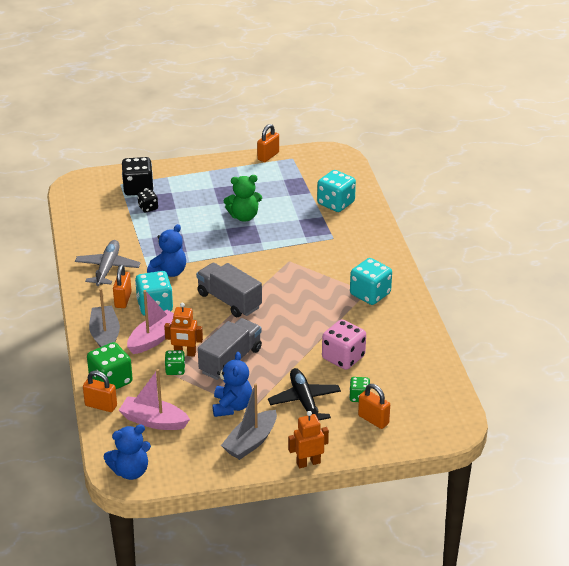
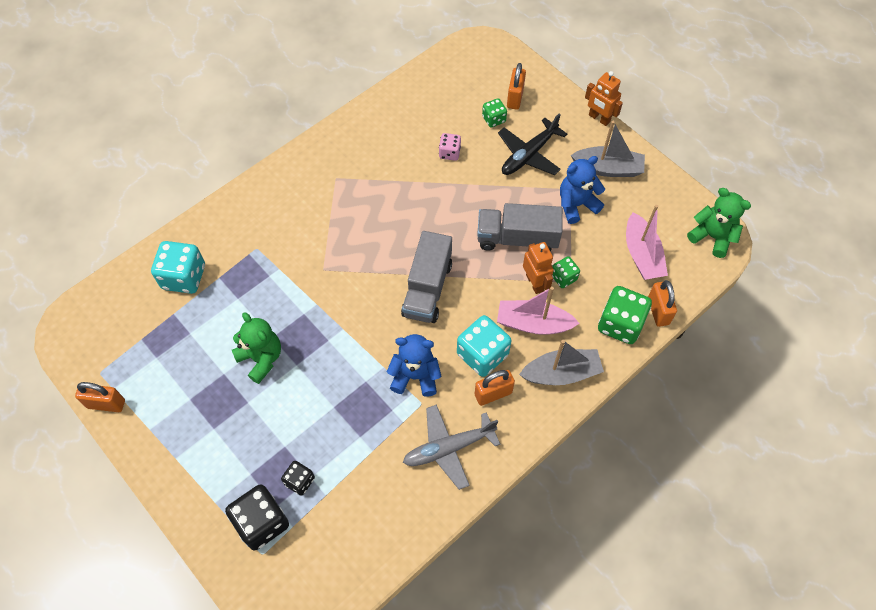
camera: 120 degrees left, 25 degrees up
grey boat [89,288,120,347] -> grey boat turned 150 degrees counterclockwise [519,340,604,385]
blue teddy bear [103,424,151,480] -> green teddy bear [687,188,751,258]
pink dice [322,319,366,370] -> pink dice [439,133,461,161], size x0.55
turquoise dice [350,258,392,305] -> none

